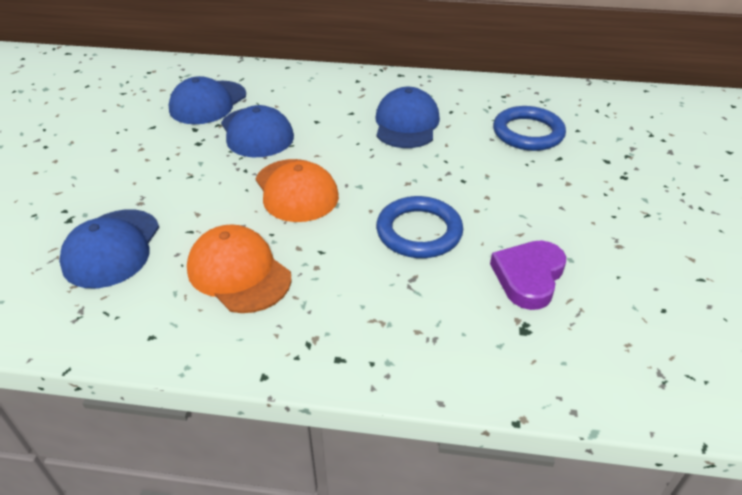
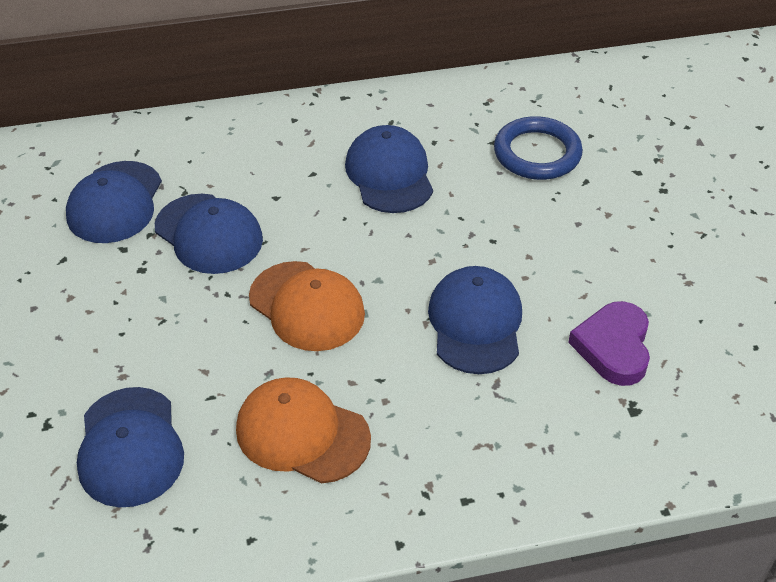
camera: 20 degrees left, 5 degrees up
blue ring [376,196,463,258] -> blue cap [428,266,522,374]

